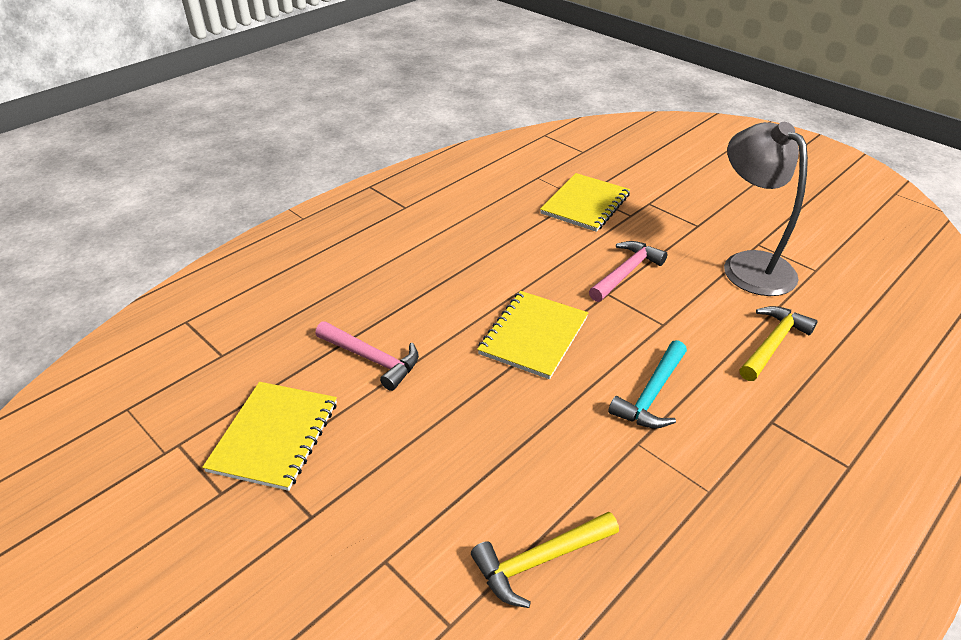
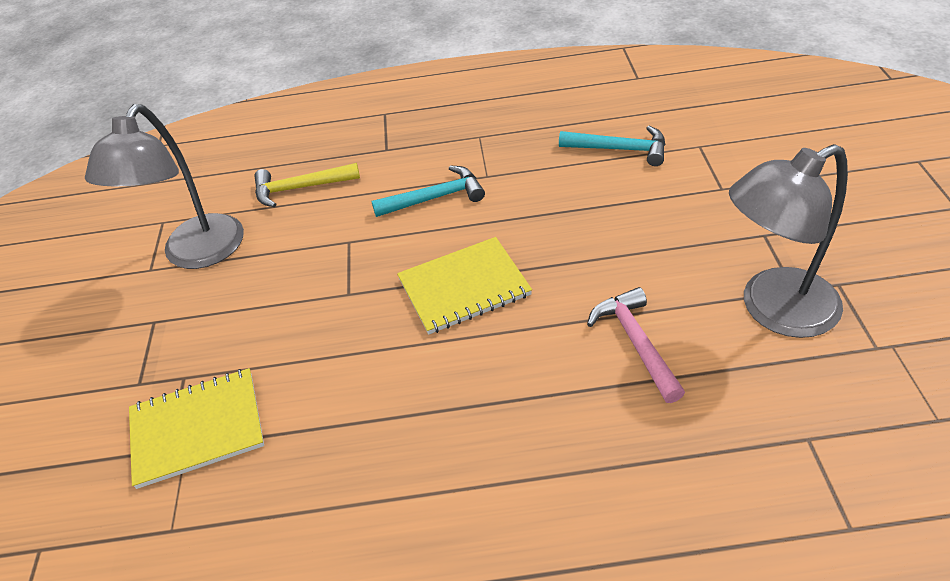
camera: 135 degrees left, 5 degrees up
yellow notebook [202,382,337,491] -> grey lamp [729,144,848,338]
yellow hammer [471,512,619,608] -> turquoise hammer [559,126,666,166]
pink hammer [589,241,667,302] -> none

